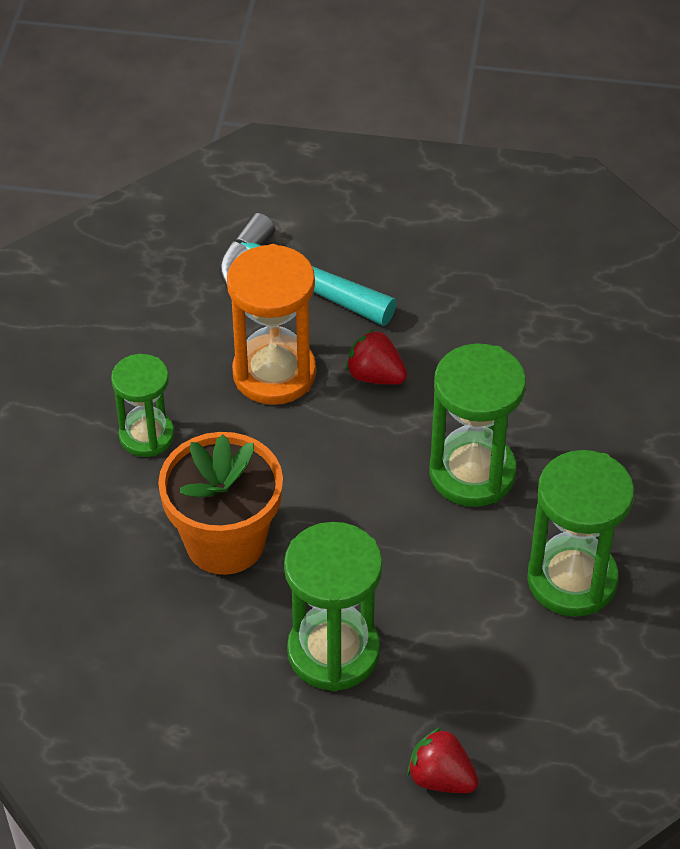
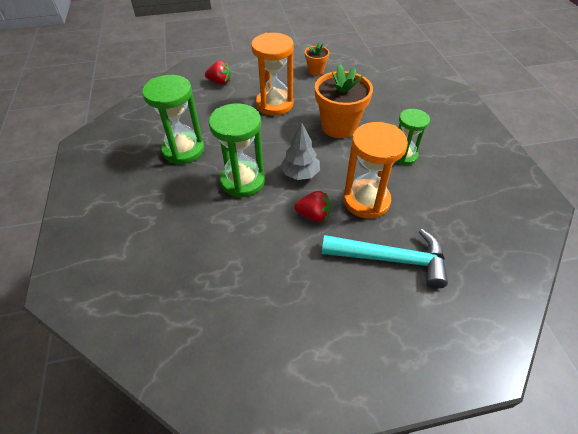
camera: 160 degrees right, 0 degrees up
green hourglass [284,522,383,691] -> orange hourglass [251,33,294,116]
none -> grey tree [280,123,320,180]
none -> orange flower pot [305,43,329,76]

